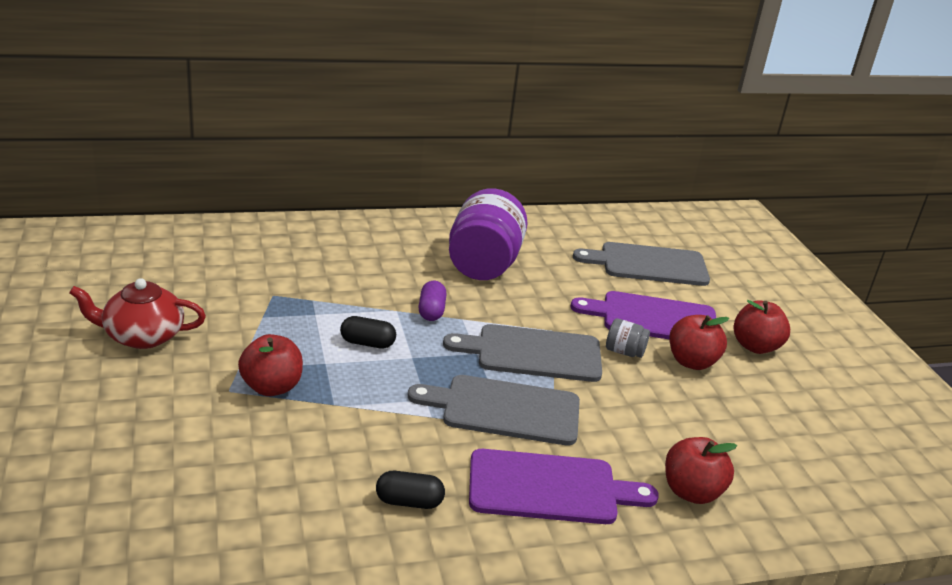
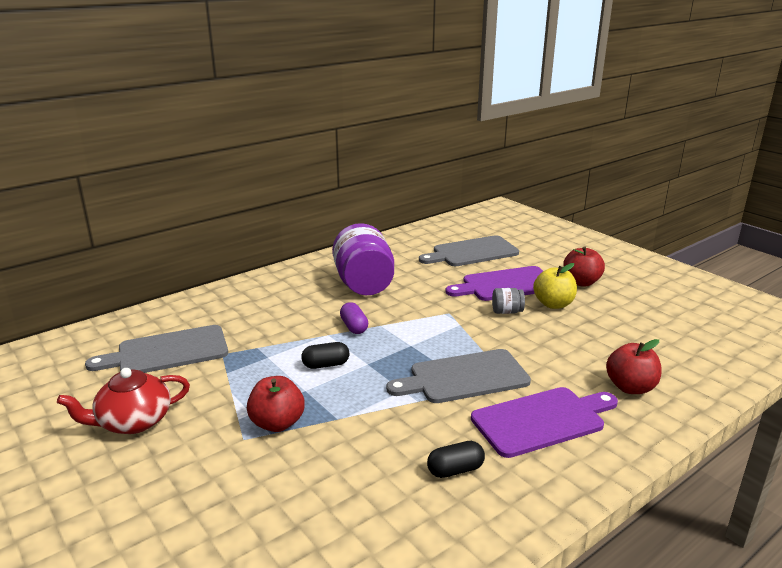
camera: 20 degrees left, 5 degrees down
grey cutting board [443,324,602,382] -> grey cutting board moved to [85,325,228,373]
red apple [670,315,729,370] -> yellow apple [533,263,577,309]

